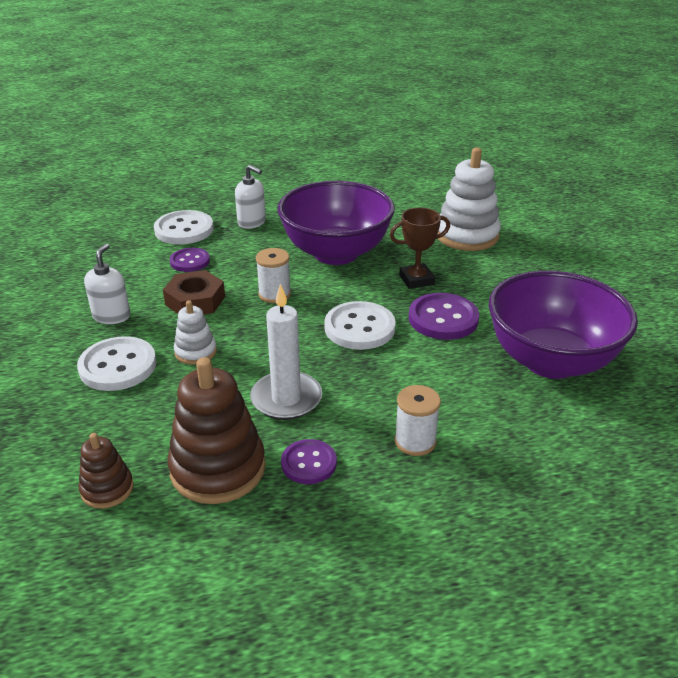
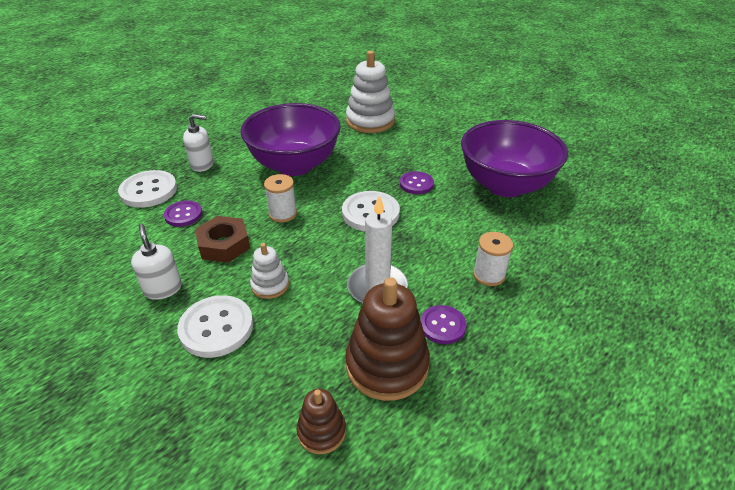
camera: 35 degrees left, 5 degrees up
brown trophy [390,207,450,289] -> none
purple button [409,293,479,340] -> purple button [400,171,434,194], size x0.63

